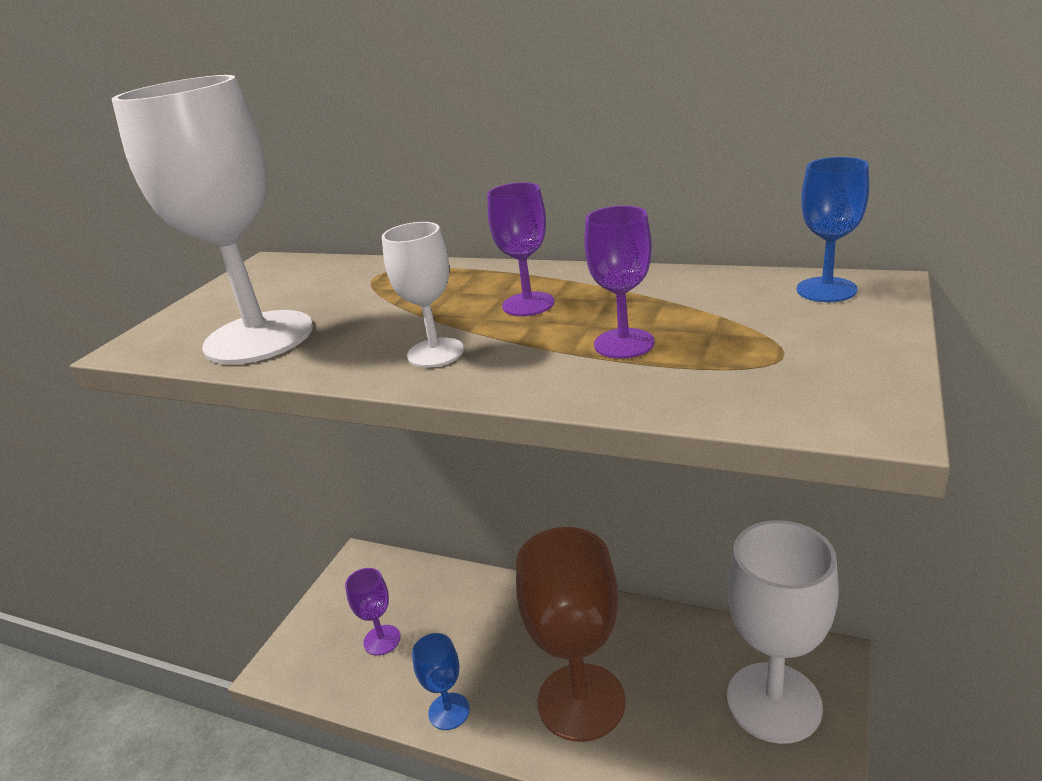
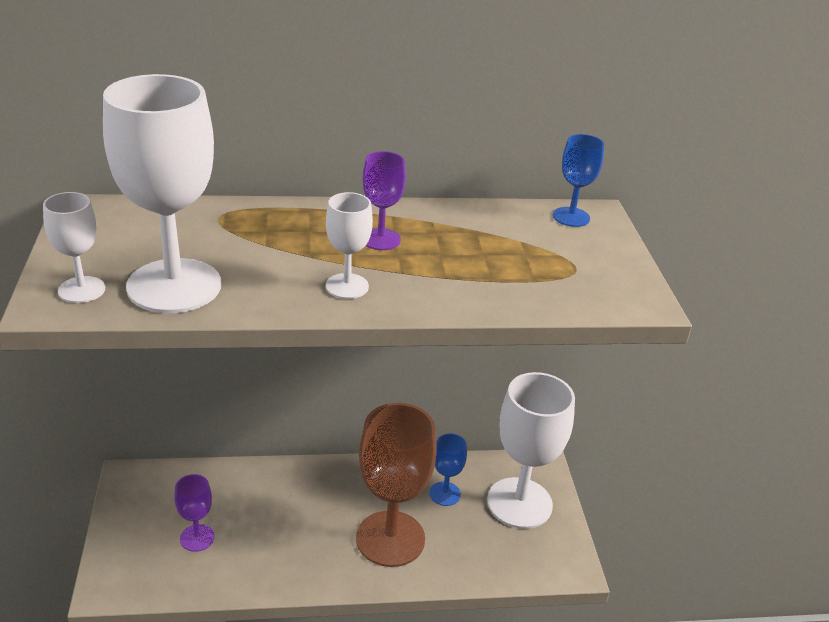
camera: 35 degrees left, 5 degrees up
blue goblet [412,633,470,730] -> blue goblet moved to [430,433,467,506]
purple goblet [584,206,655,359] -> none
none -> white goblet [43,192,105,303]

